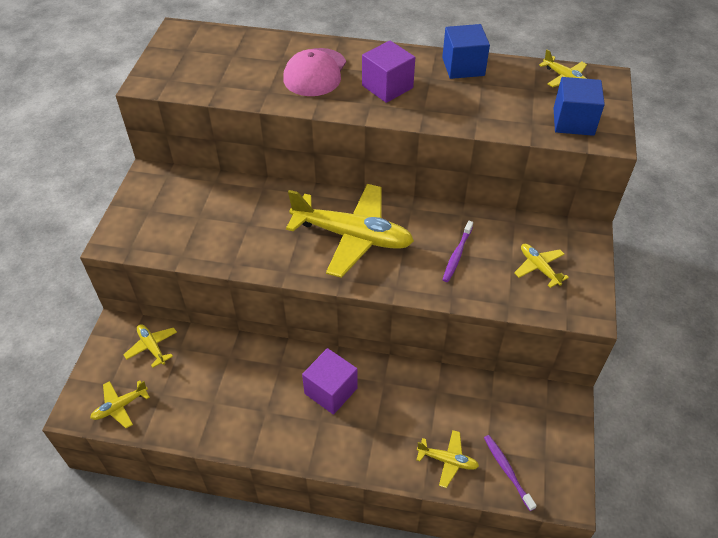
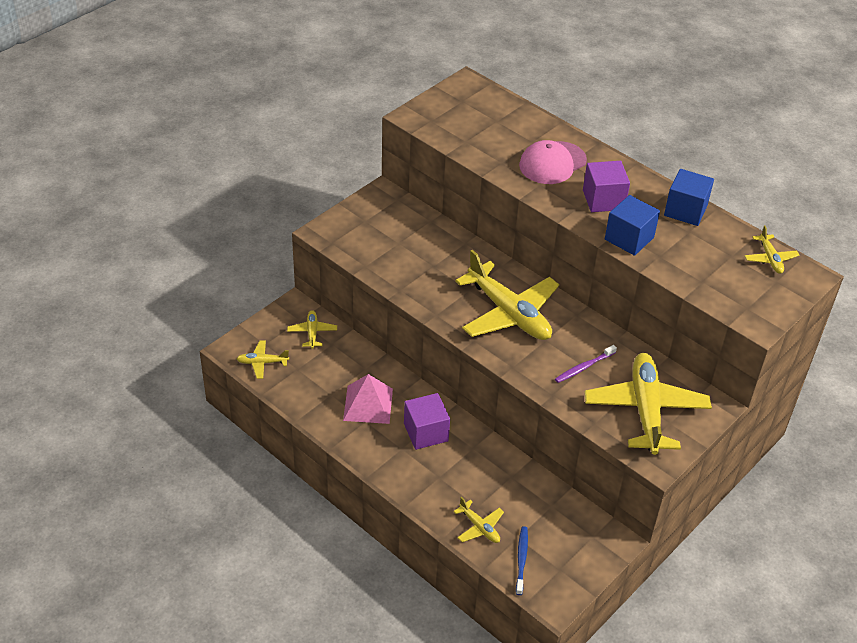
camera: 30 degrees right, 5 degrees down
purple toothbrush [484,435,537,511] -> blue toothbrush [516,526,528,595]
yellow plane [514,244,569,288] -> yellow plane [585,353,712,455], size x2.21
blue cube [554,77,605,136] -> blue cube moved to [605,195,660,256]
none -> pink pyramid [343,374,393,424]

